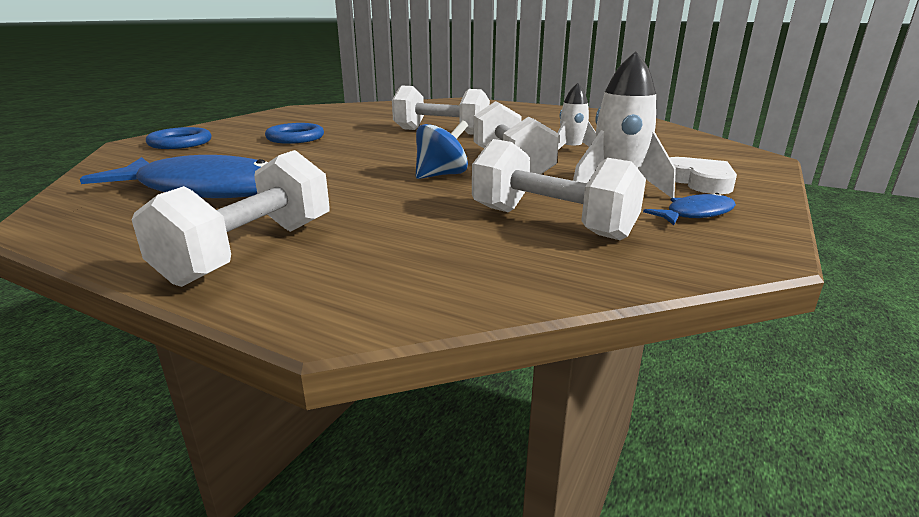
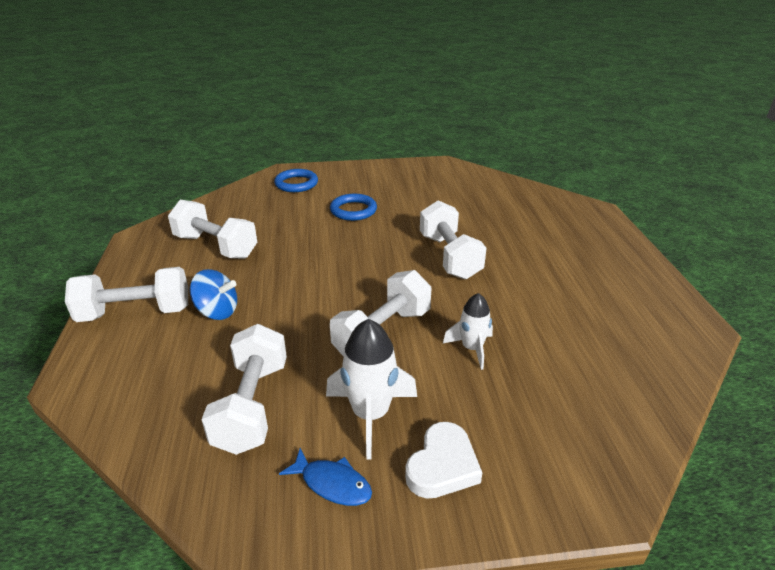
camera: 55 degrees right, 10 degrees up
blue fish [80,155,268,198] -> white dumbbell [168,200,257,259]
blue spinning top [416,120,468,179] -> blue spinning top moved to [190,269,237,320]

